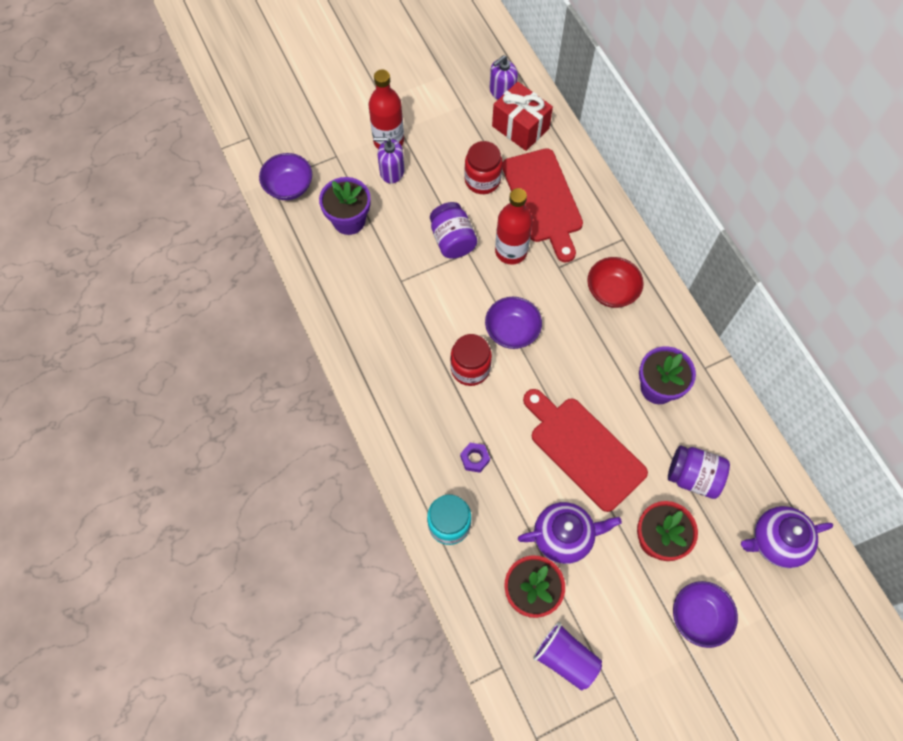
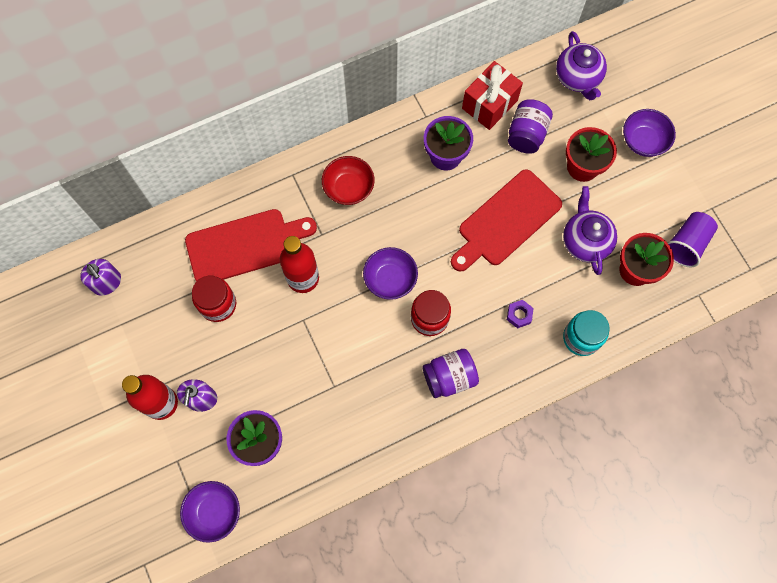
camera: 90 degrees left, 5 degrees up
purple jar [430,202,477,259] -> purple jar moved to [422,349,479,398]
red gift [492,82,553,151] -> red gift moved to [462,61,523,130]

